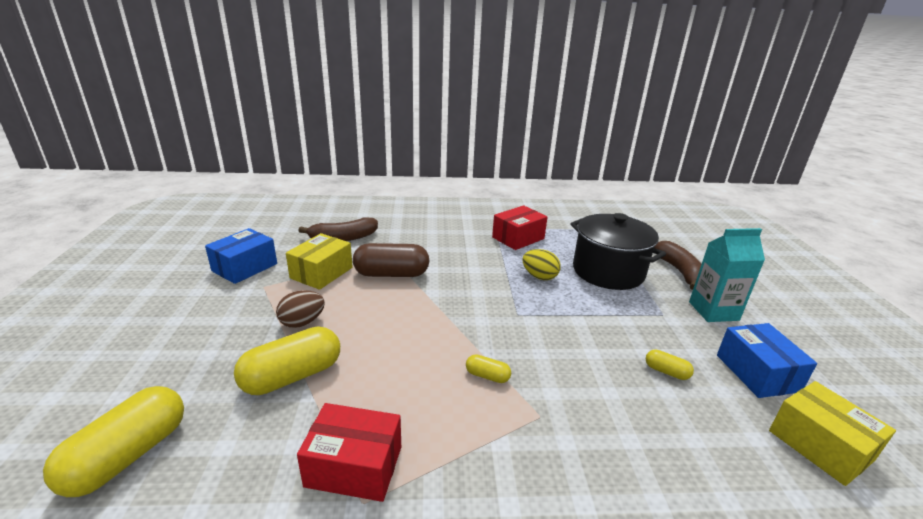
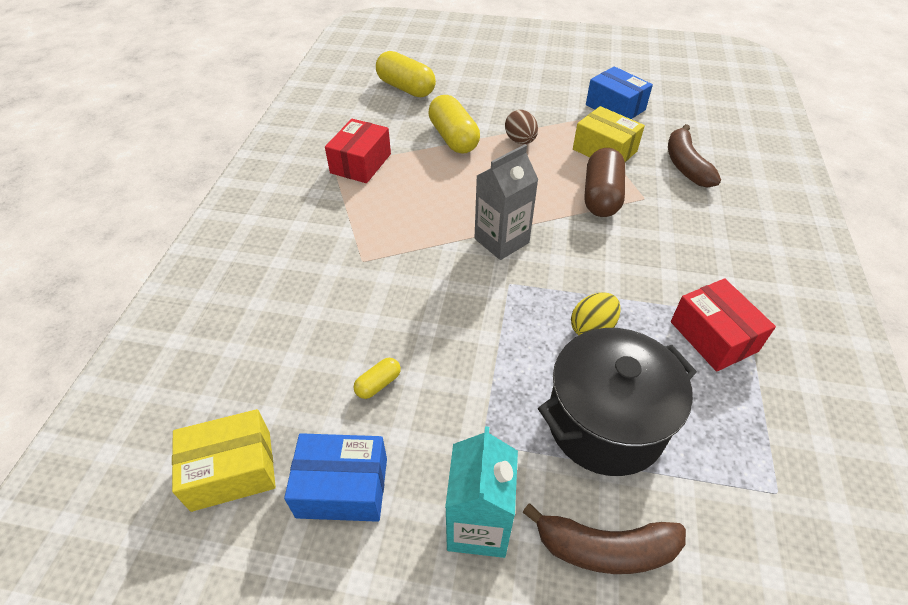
camera: 105 degrees right, 20 degrees up
yellow capsule [466,354,511,383] -> none
none -> grey carton [474,144,538,260]

